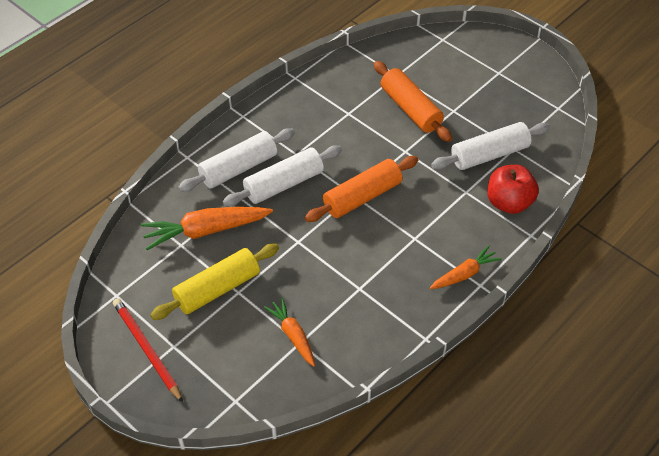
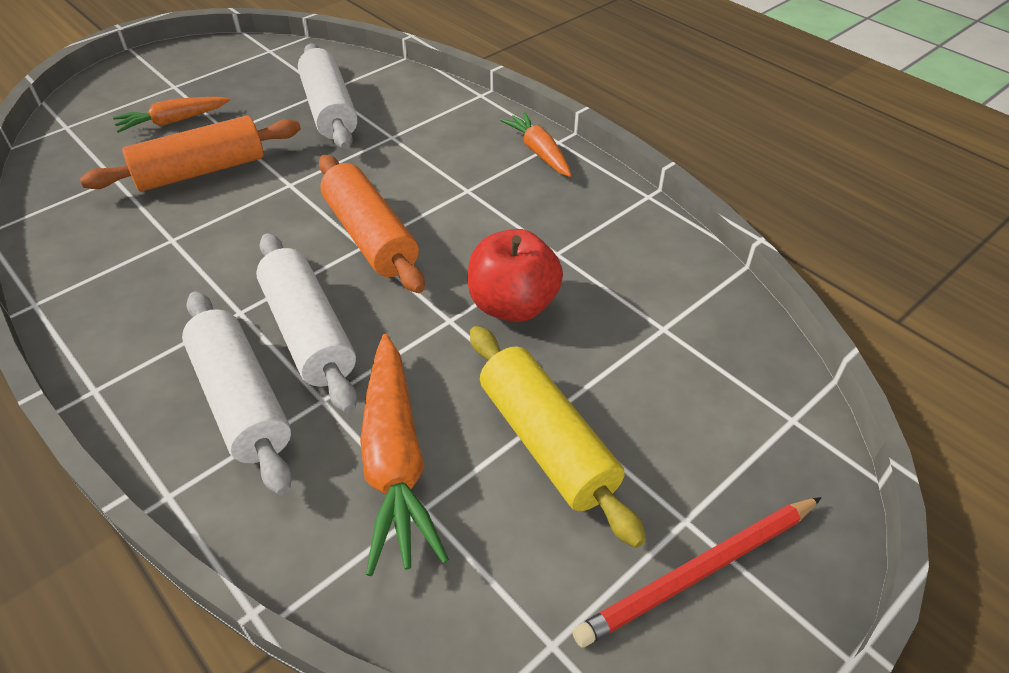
camera: 85 degrees left, 5 degrees down
orange carrot [264,298,315,367] -> orange carrot moved to [113,97,230,133]
red apple [487,165,539,214] -> red apple moved to [468,229,563,322]

